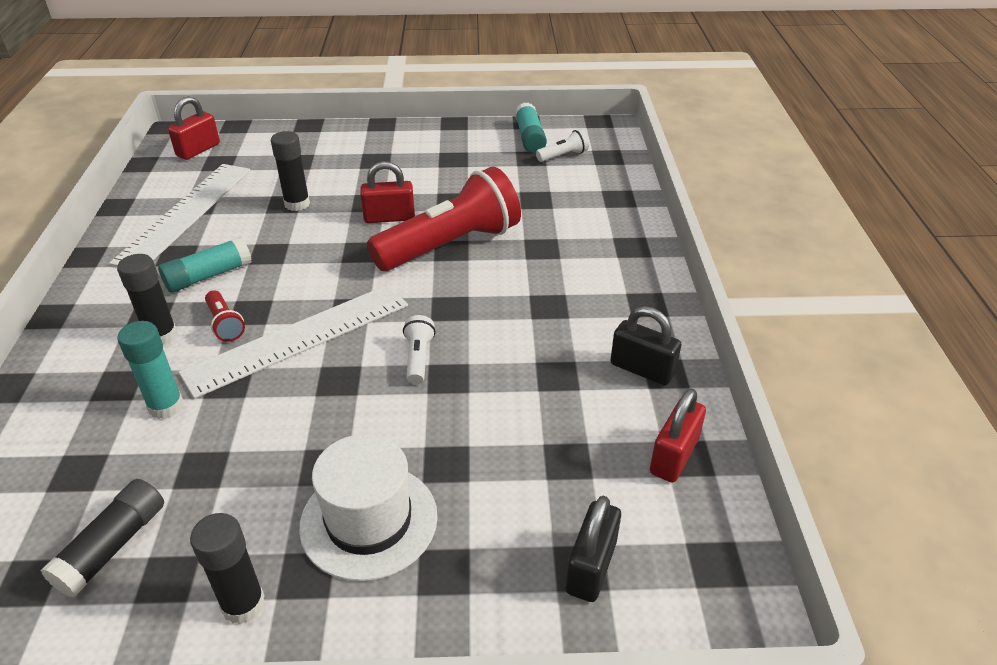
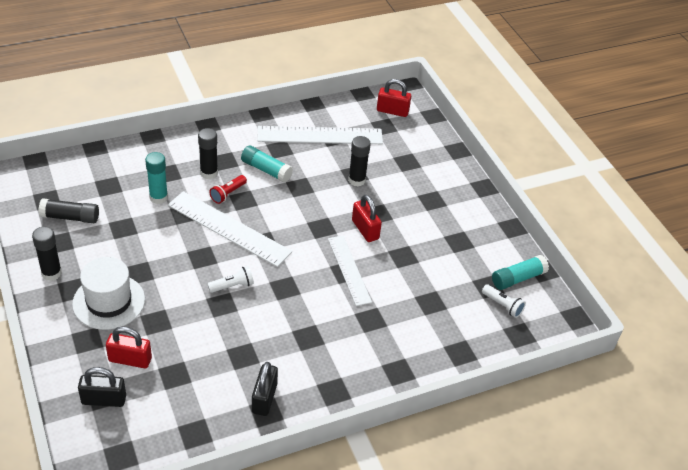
camera: 65 degrees right, 5 degrees up
red flashlight [367,166,521,271] -> white ruler [328,235,372,306]
red padlock [650,388,706,483] -> red padlock moved to [106,326,152,368]

